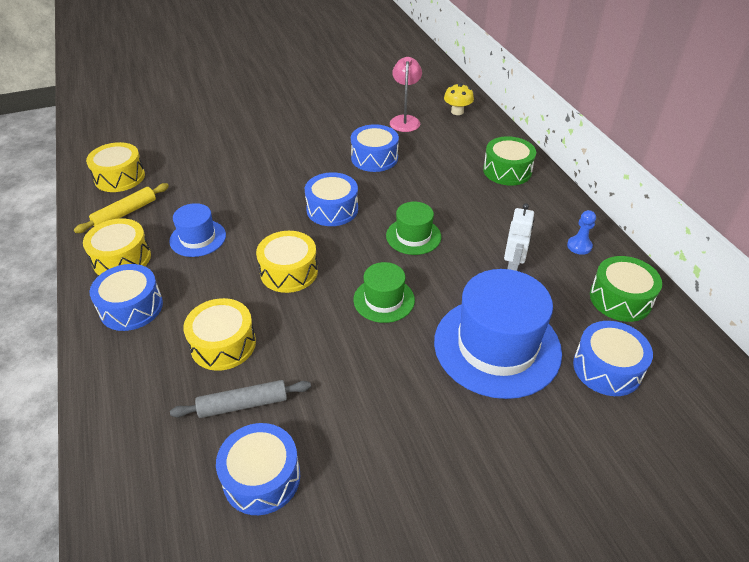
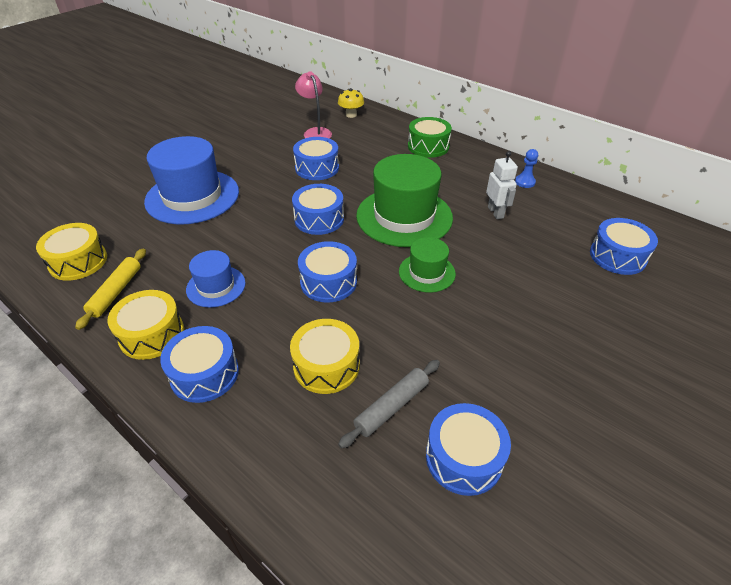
camera: 30 degrees left, 0 degrees up
yellow drum [256,231,318,293] -> blue drum [298,241,357,303]
green hat [386,202,441,255] -> green hat [356,154,453,247], size x1.92
blue hat [434,269,562,399] -> blue hat moved to [144,136,239,224]
green drum [590,256,662,322] -> none

